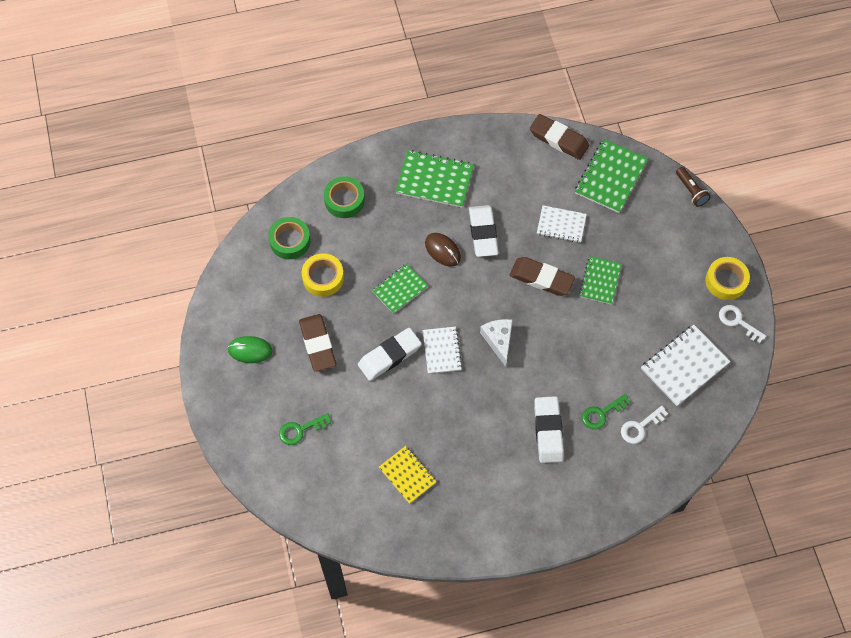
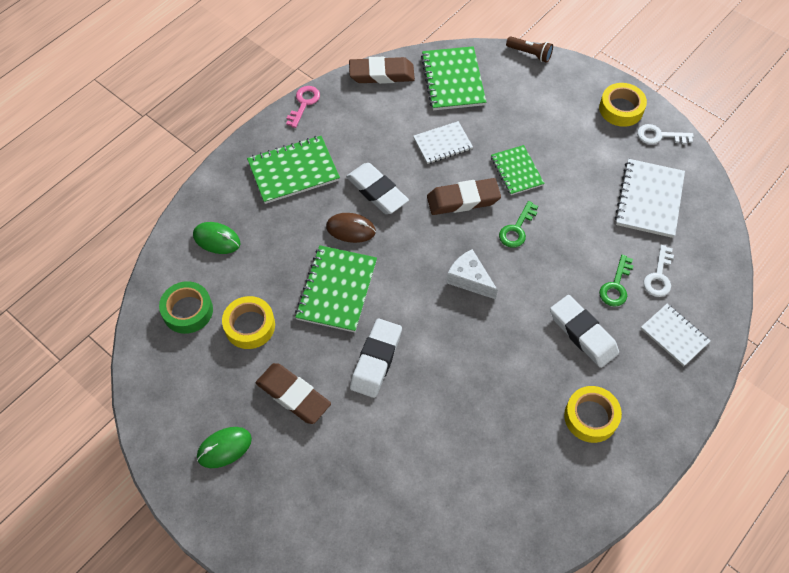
camera: 35 degrees left, 5 degrees down
green key [279,413,331,445] -> green key moved to [499,201,538,248]
green tape [324,176,365,218] -> green mouse [193,222,240,254]
green notebook [372,264,428,314] -> green notebook [295,245,377,333], size x1.55
yellow notebook [379,446,436,504] -> none
white notebook [423,327,462,374] -> white notebook moved to [641,304,710,367]
none -> pink key [286,86,320,128]
none -> yellow tape [564,386,622,443]

